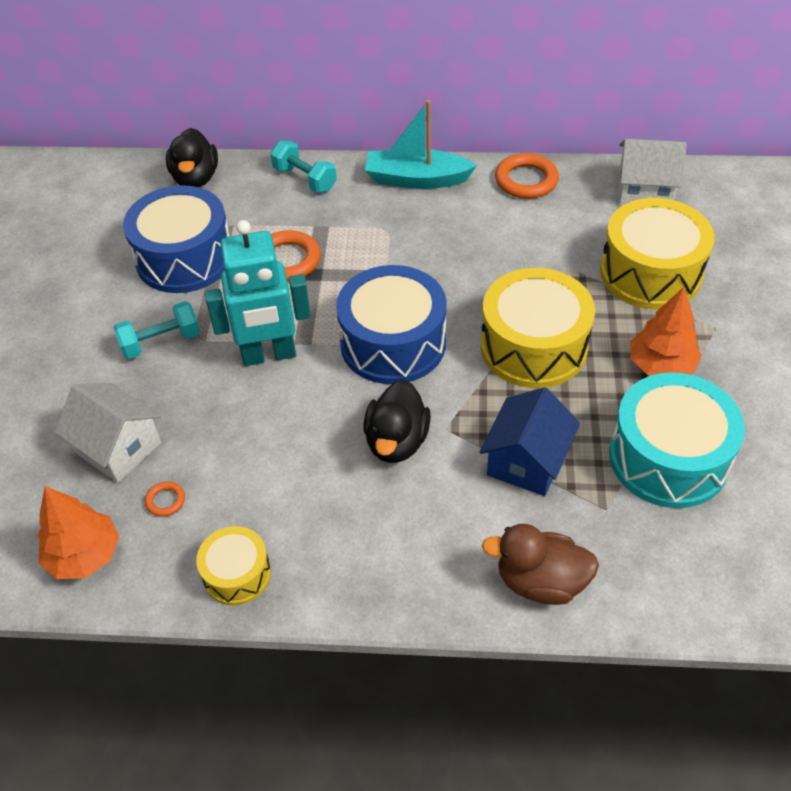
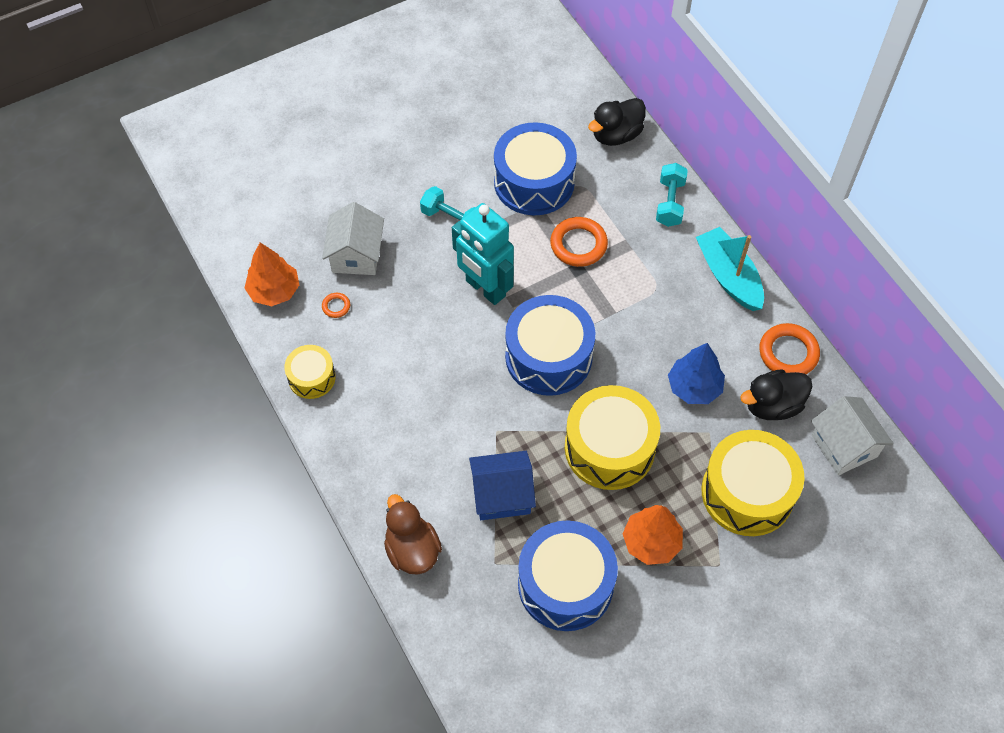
camera: 55 degrees right, 10 degrees up
black duck [363,380,431,463] -> black duck moved to [740,369,812,420]
turquoise drum [609,372,745,508] -> blue drum [518,521,618,631]
none -> blue tree [668,343,725,404]

